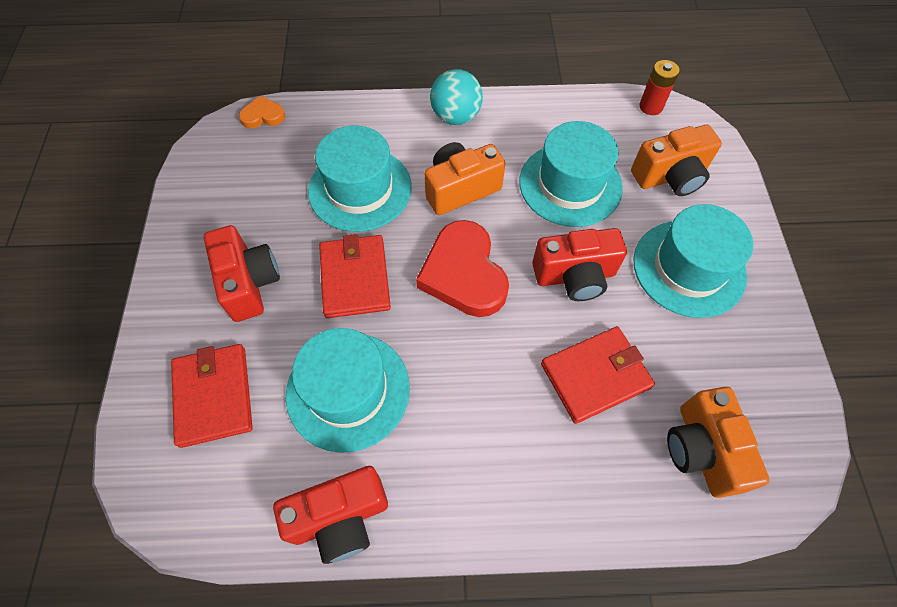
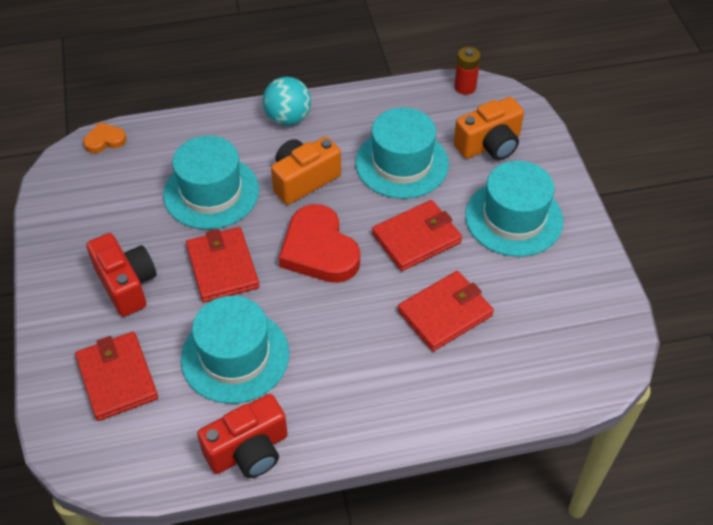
camera: 10 degrees left, 10 degrees down
red camera [532,228,627,301] -> red wallet [372,200,462,271]
orange camera [667,387,770,498] -> none

